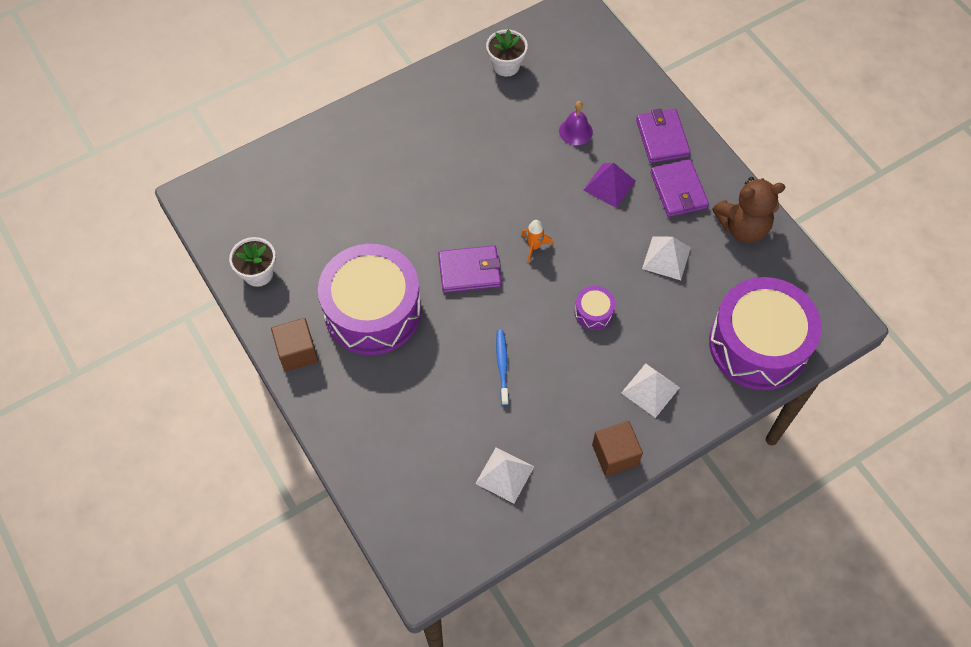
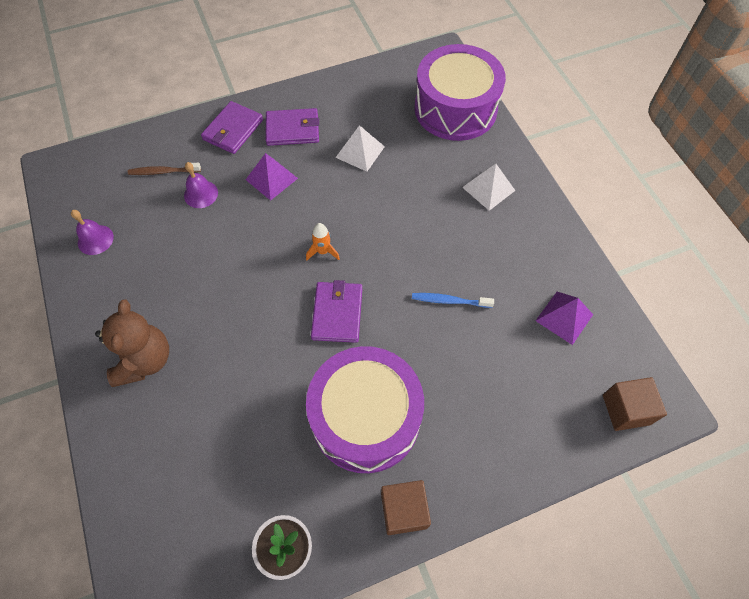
camera: 80 degrees left, 0 degrees up
white pyramid [475,447,534,503] -> purple pyramid [536,292,593,345]
white flower pot [486,29,528,77] -> purple bell [71,210,114,255]
purple drum [574,286,616,330] -> none
brown cube [592,421,643,476] -> brown cube moved to [603,377,667,431]
purple wallet [636,109,691,163] -> purple wallet turned 60 degrees counterclockwise [201,101,263,154]
brown teddy bear [712,177,785,243] -> brown teddy bear moved to [95,299,169,387]
none -> brown toothbrush [128,163,201,175]

